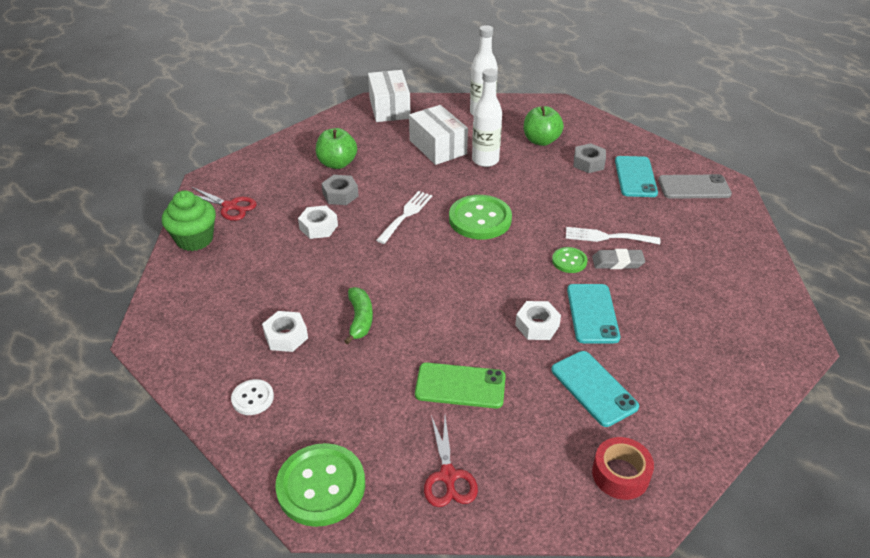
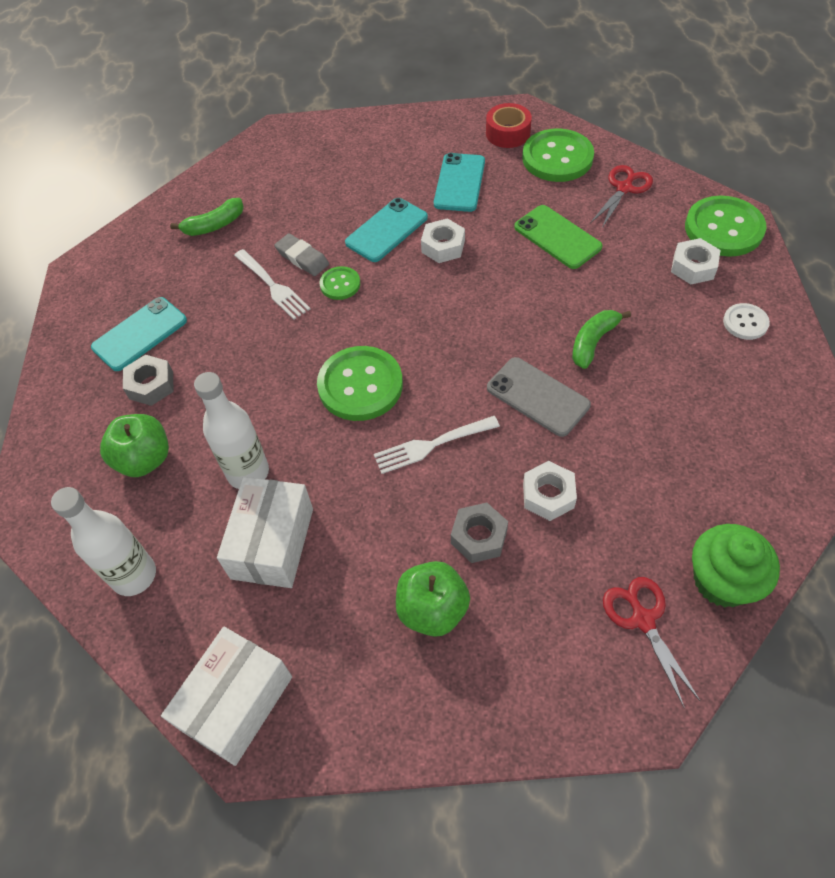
camera: 135 degrees left, 15 degrees up
white nut [262,311,308,352] -> white nut moved to [671,238,720,284]
grey phone [658,174,732,199] -> grey phone moved to [487,357,591,437]
none -> green banana [170,198,244,236]
none -> green button [522,128,594,182]

